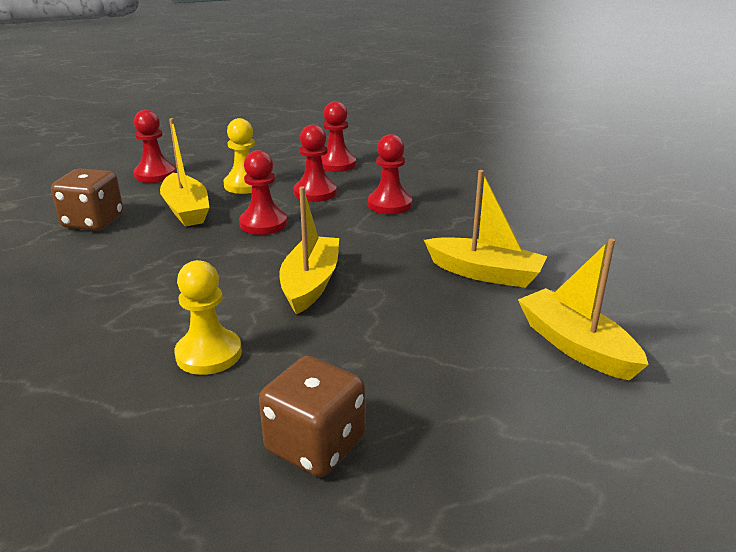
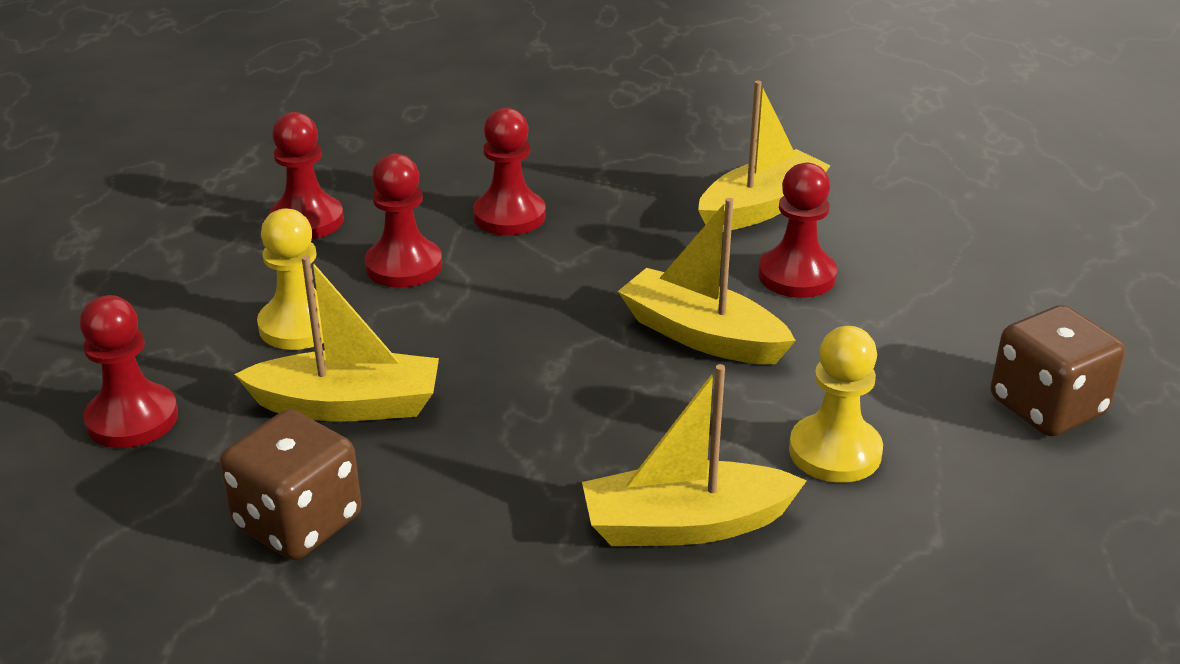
camera: 65 degrees left, 5 degrees up
red pawn [239,150,287,235] -> red pawn moved to [758,163,837,298]
yellow boat [518,238,649,380] -> yellow boat moved to [582,364,807,546]

